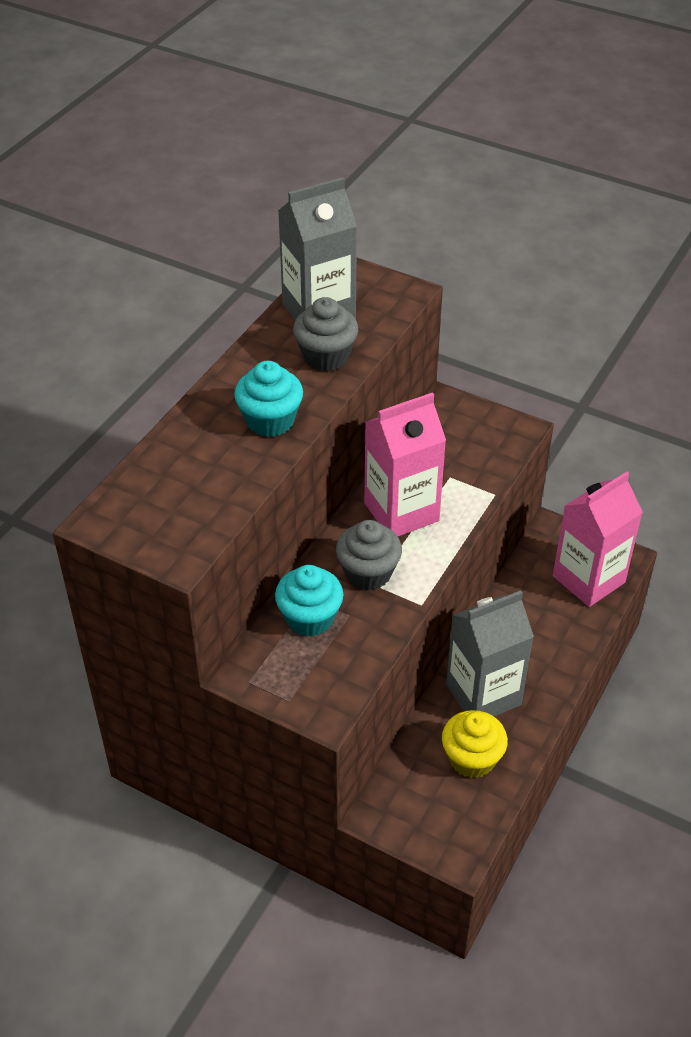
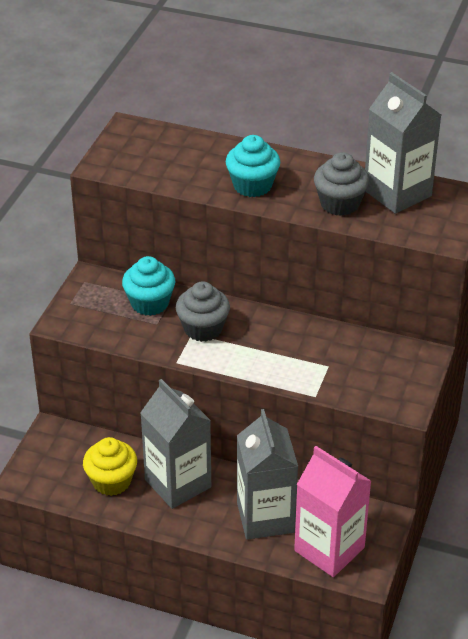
camera: 80 degrees right, 5 degrees down
pink carton [364,392,446,536] -> none
none -> grey carton [237,409,298,540]

